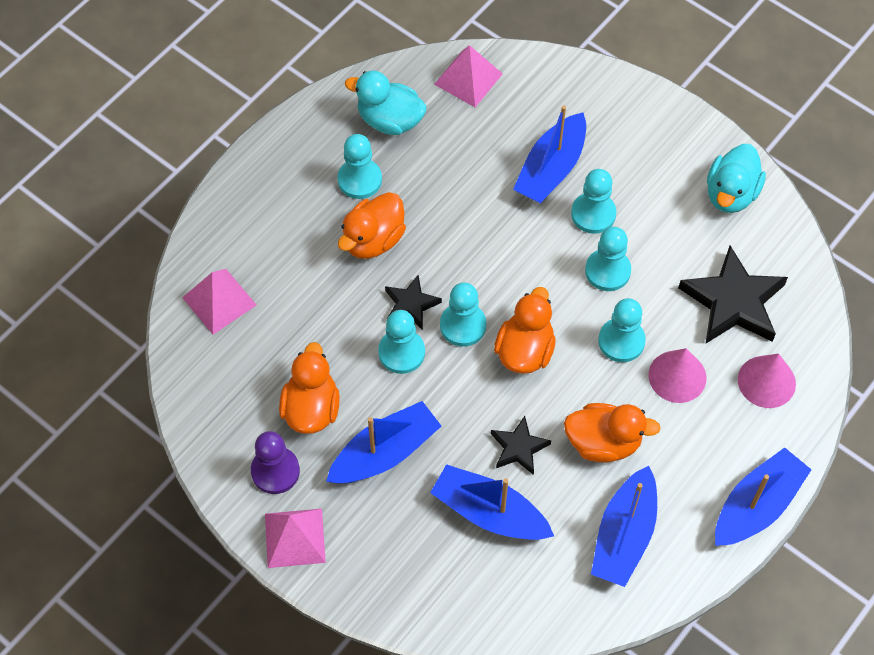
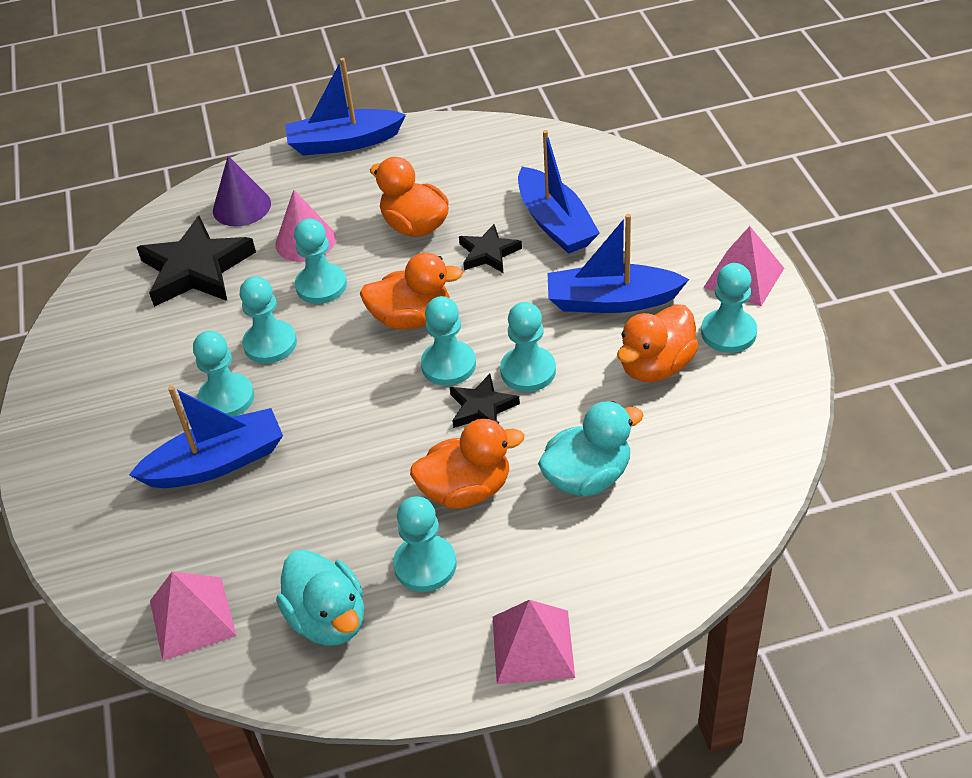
camera: 140 degrees left, 15 degrees down
pink pyramid [182,269,256,334] -> pink pyramid moved to [493,600,575,684]
purple pawn [251,431,300,494] -> turquoise pawn [701,263,757,353]
orange duck [494,287,556,374] -> orange duck turned 150 degrees counterclockwise [360,253,463,329]
blue boat [591,466,657,587] -> none
turquoise duck [707,144,766,213] -> turquoise duck moved to [538,401,644,496]
pink cone [738,354,796,408] -> purple cone [213,156,271,226]

